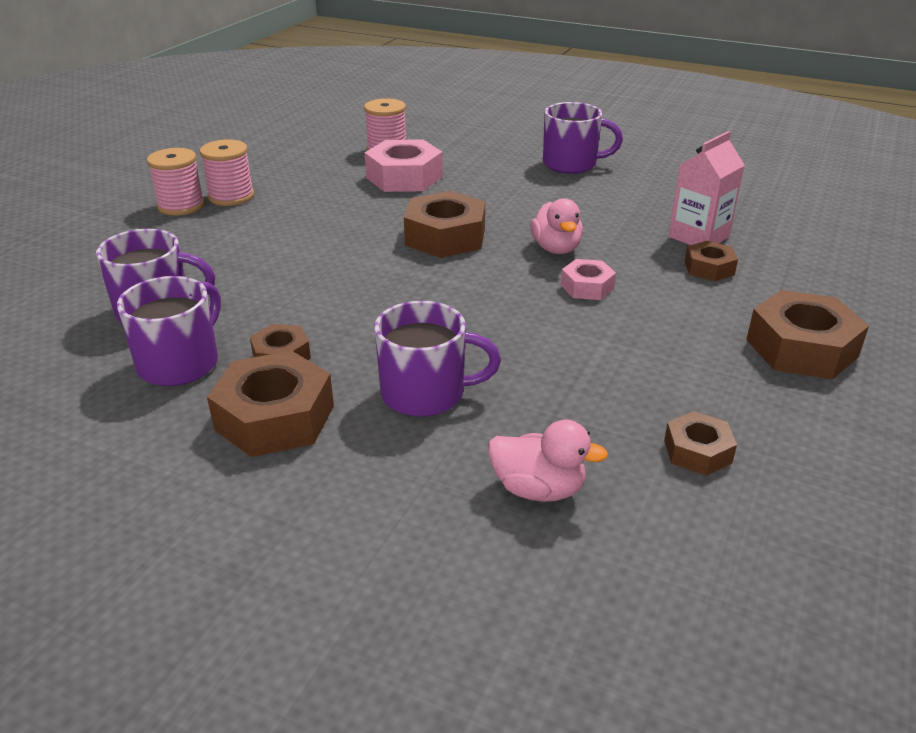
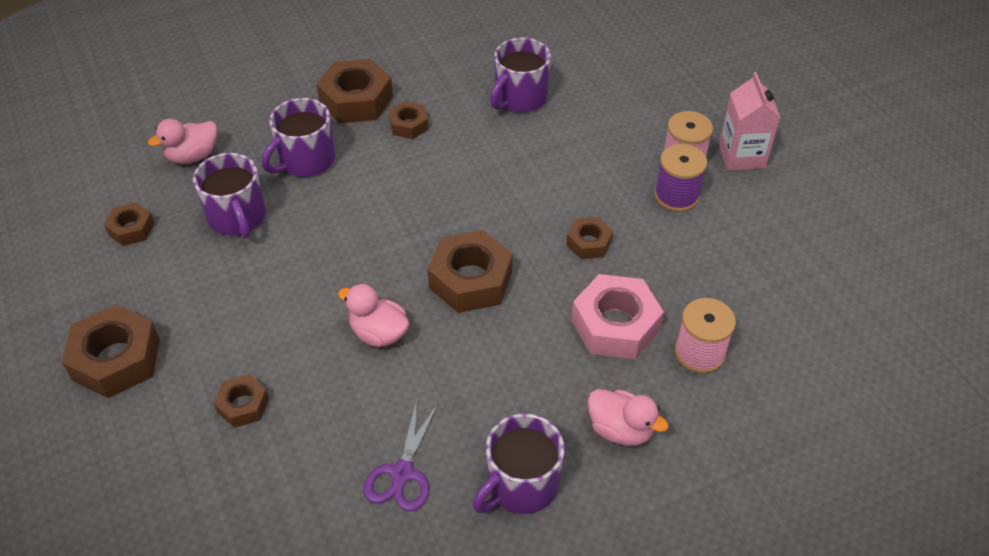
camera: 130 degrees right, 15 degrees up
purple mug [117,276,221,386] -> purple mug moved to [193,153,266,239]
pink spool [200,139,254,206] -> purple spool [654,144,707,212]
pink nut [561,259,616,300] -> none
pink carton [668,131,745,245] -> pink carton moved to [719,72,781,171]
none -> purple scissors [364,400,439,512]
none -> brown nut [566,217,613,259]
none -> pink duck [588,389,669,446]

